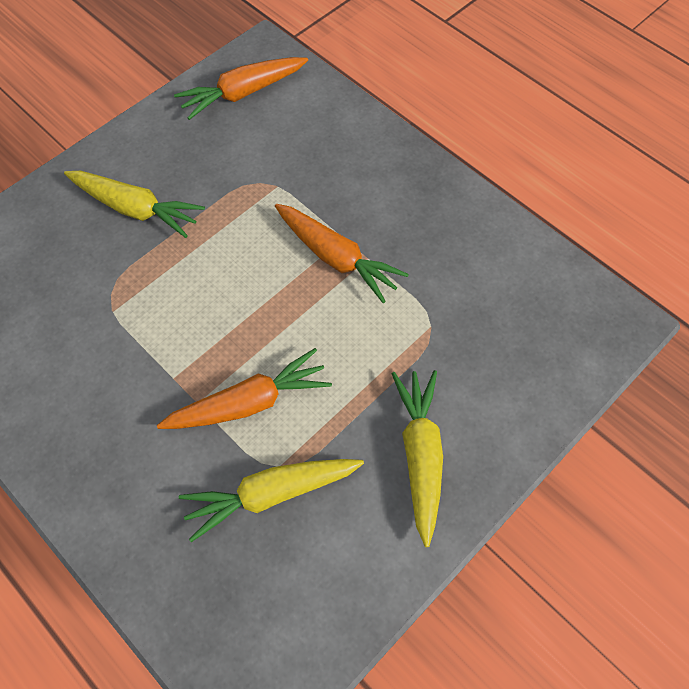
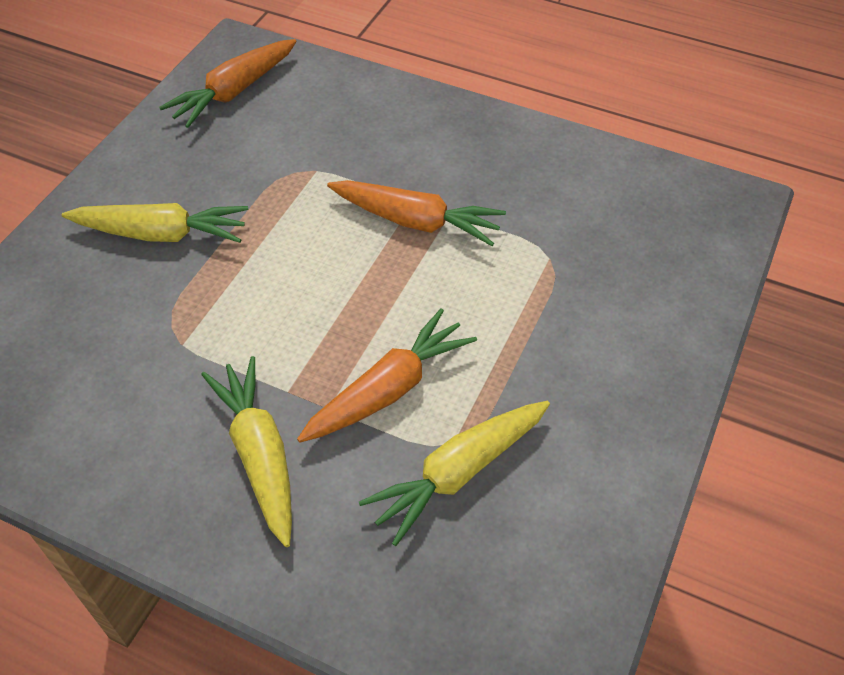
camera: 20 degrees left, 10 degrees down
yellow carrot [391,370,443,547] -> yellow carrot moved to [201,356,292,547]

